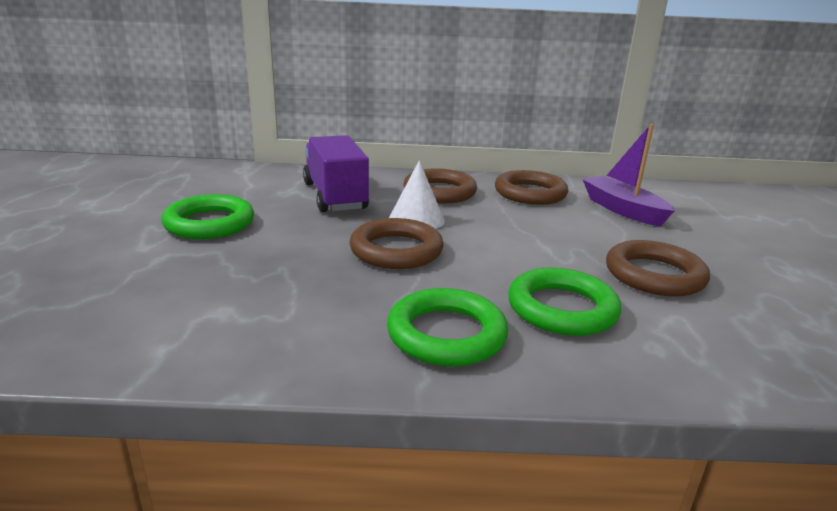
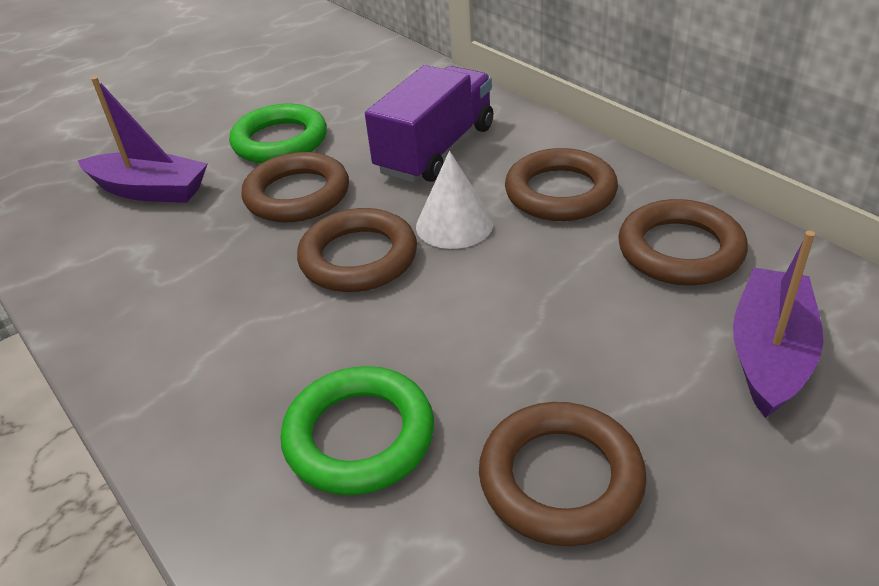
camera: 55 degrees right, 15 degrees up
green ring [387,288,508,367] -> none
none -> purple boat [78,77,208,203]
none -> brown ring [241,152,349,223]

